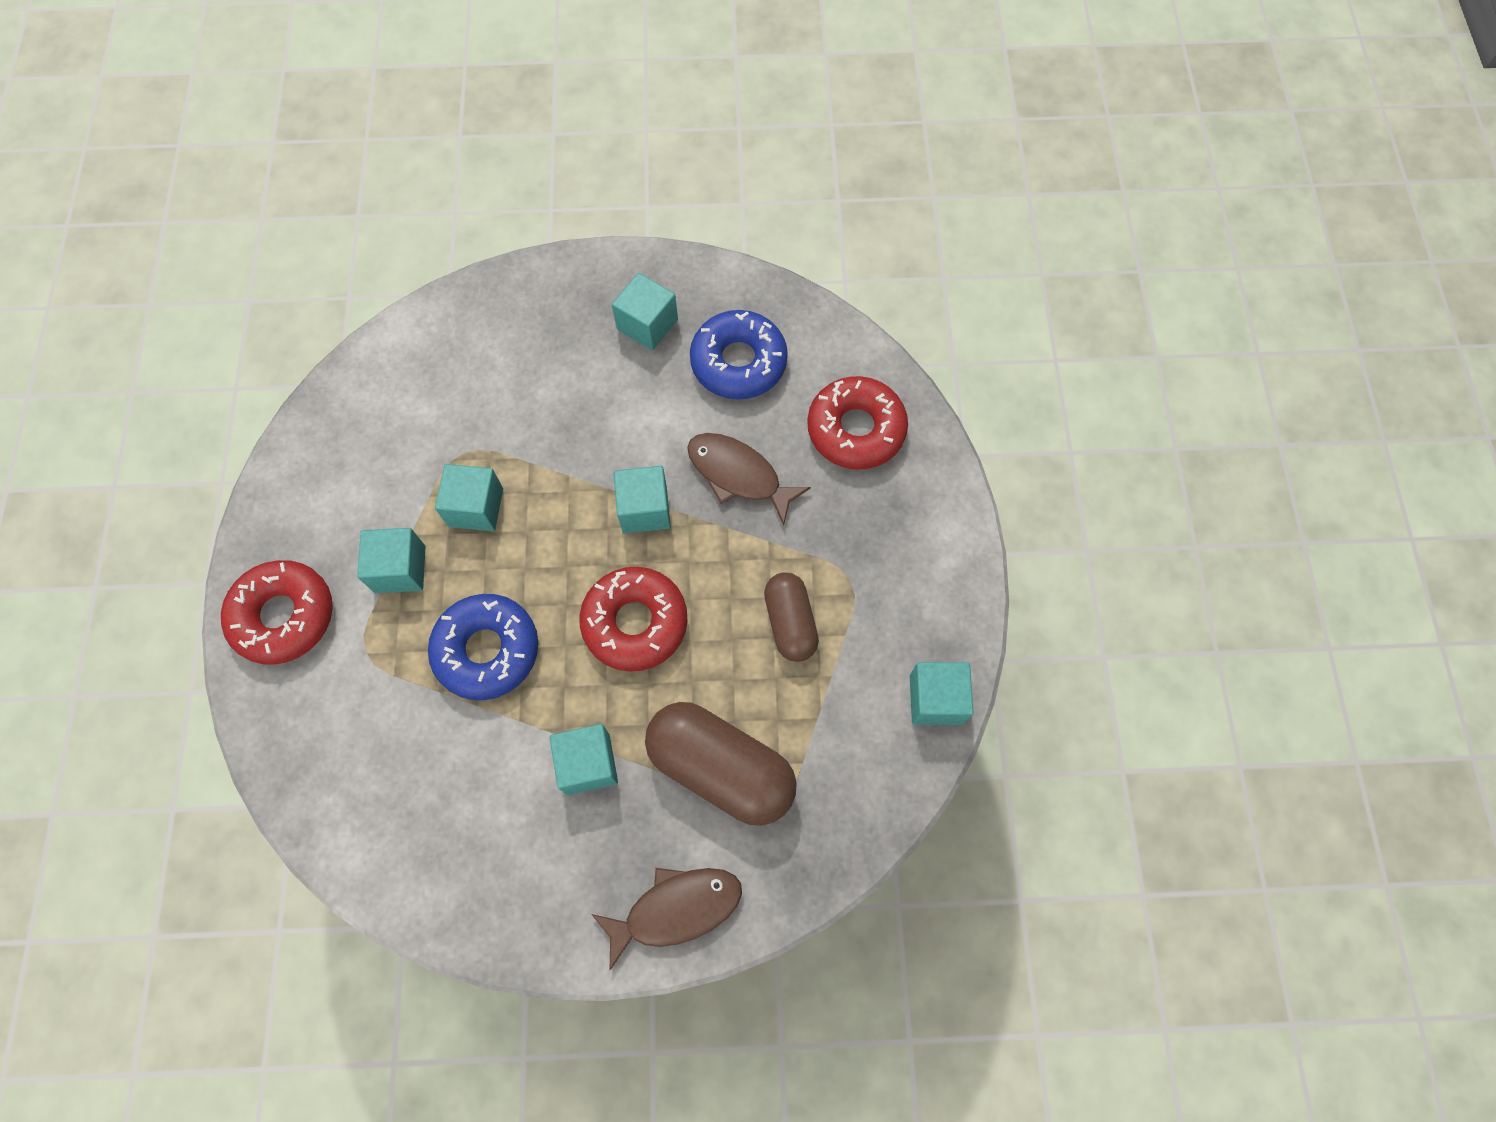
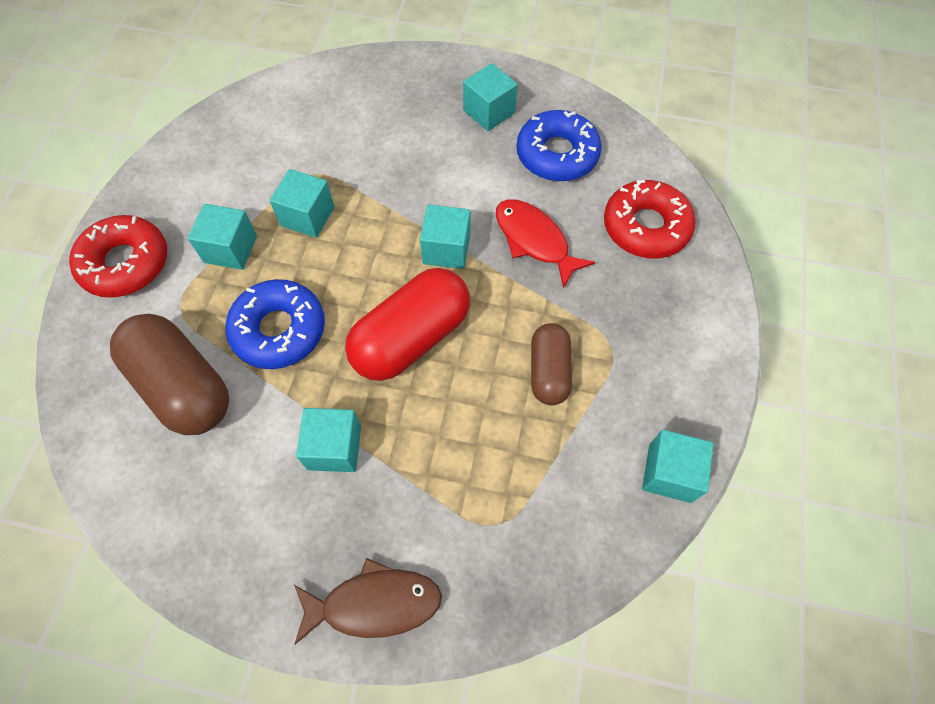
camera: 15 degrees right, 5 degrees down
red donut [579,567,688,672] -> red capsule [345,268,470,381]
brown capsule [645,702,797,826] -> brown capsule moved to [110,314,229,435]
brown fish [687,433,811,526] -> red fish [496,199,595,289]

